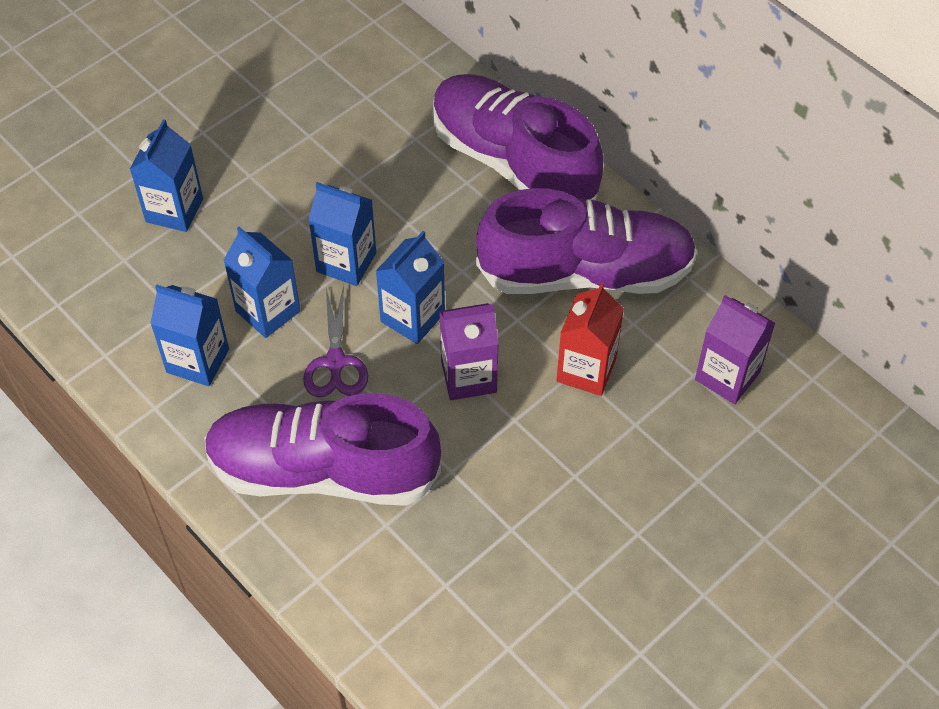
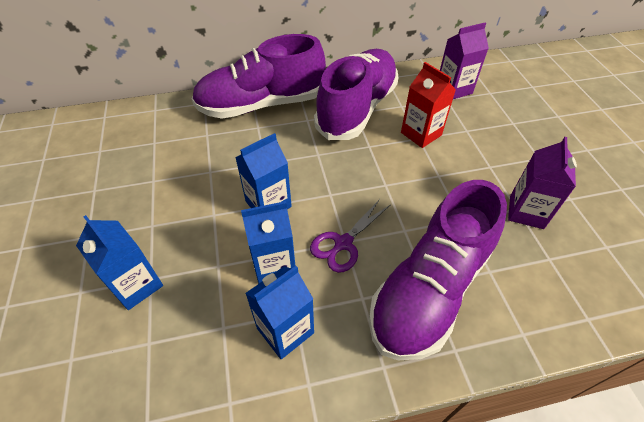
camera: 60 degrees left, 5 degrees down
purple scissors [303,285,368,397] -> purple scissors turned 105 degrees clockwise [310,199,390,273]
blue carton [376,231,445,344] -> none
purple carton [439,303,499,400] -> purple carton moved to [508,137,577,229]

